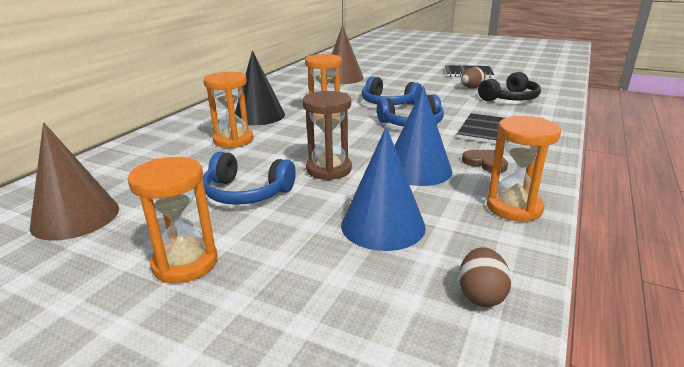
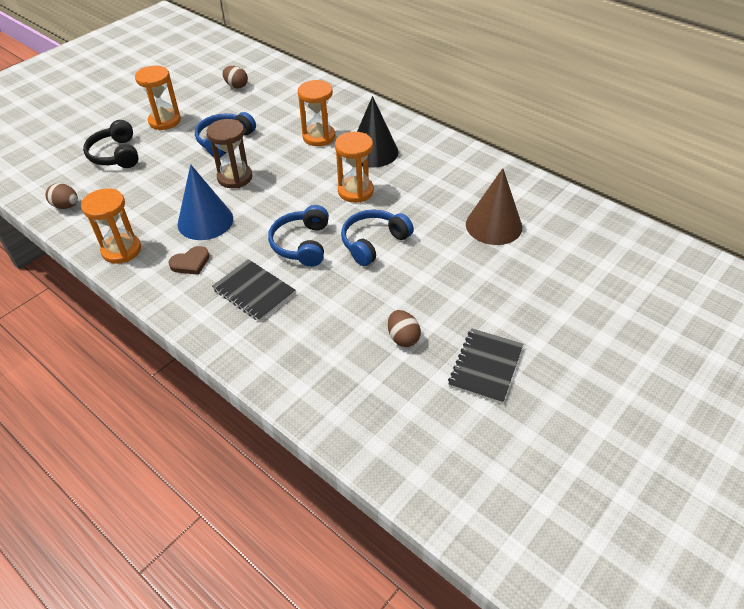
camera: 105 degrees right, 20 degrees up
brown cone [30,123,119,241] -> brown egg [222,66,248,88]
blue cone [341,127,426,251] -> none
black headphones [478,72,541,101] -> black headphones moved to [83,120,139,168]

